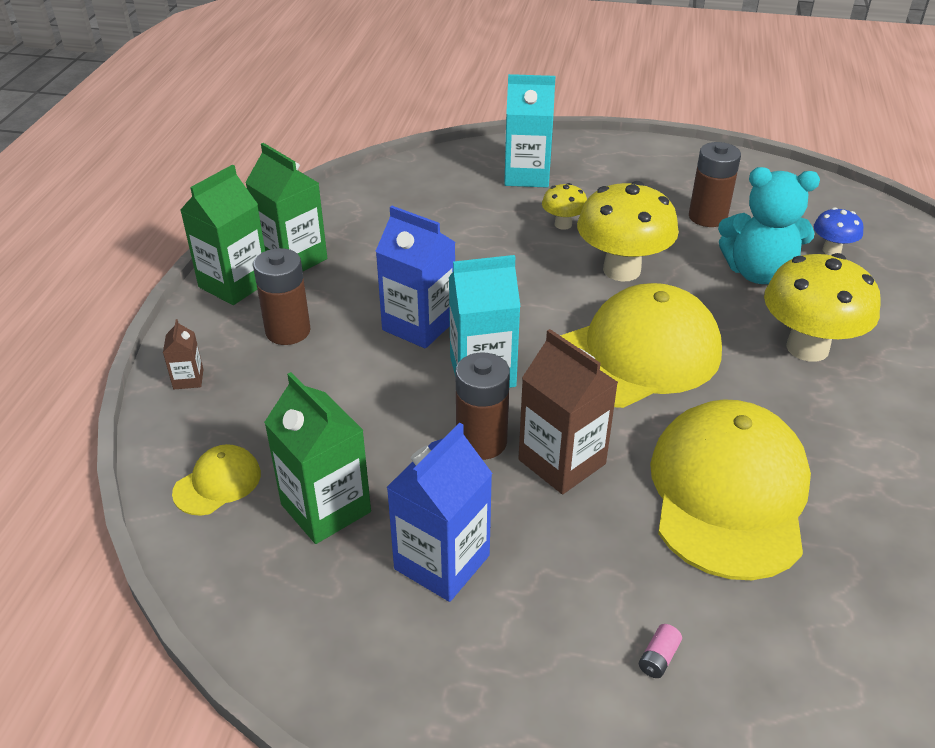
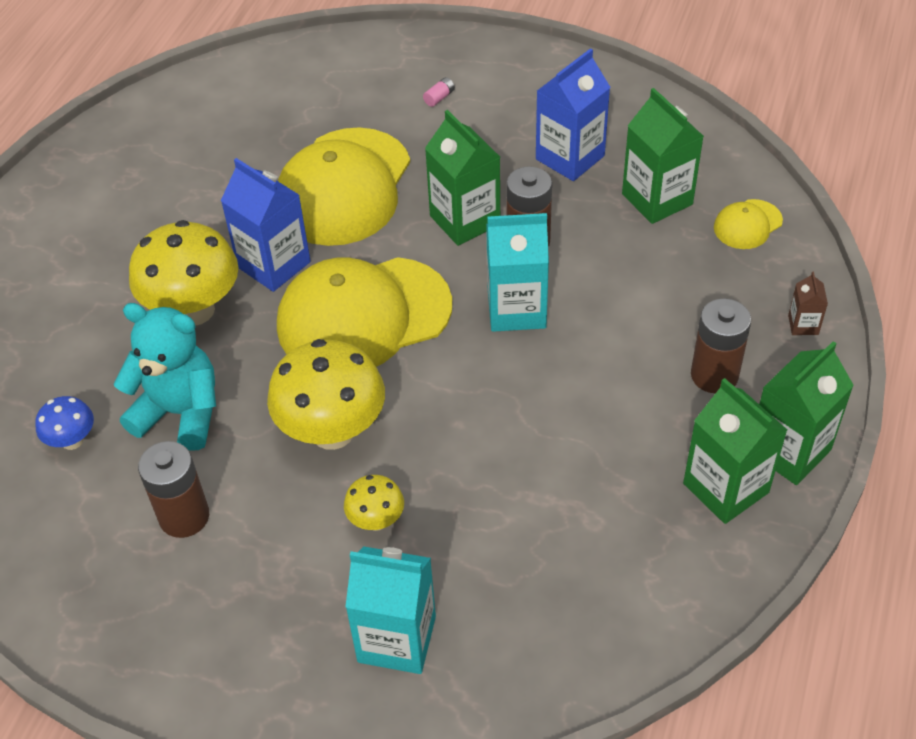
camera: 170 degrees left, 10 degrees up
blue carton [375,206,455,349] -> blue carton moved to [221,158,311,292]
brown carton [518,329,618,494] -> green carton [425,110,500,246]

